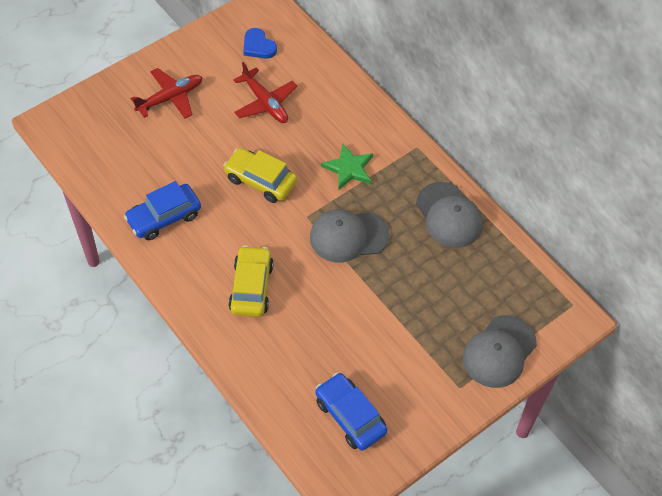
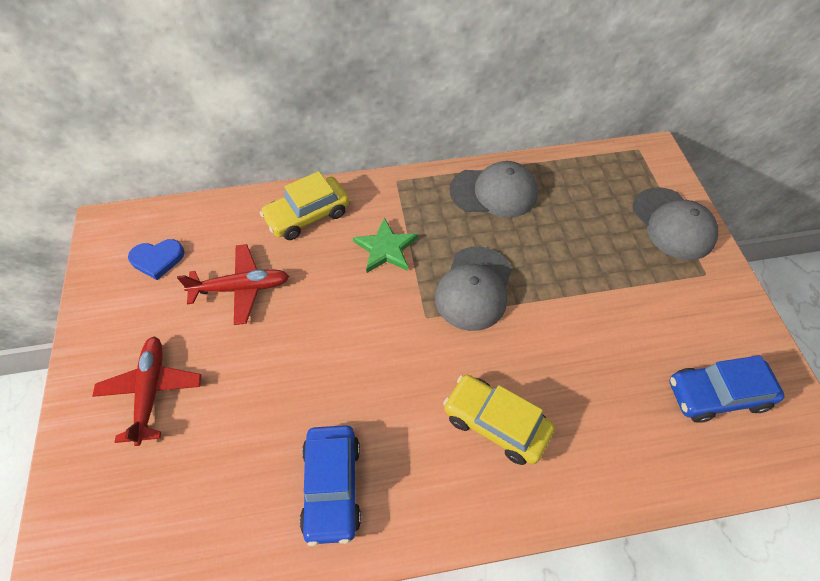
camera: 60 degrees left, 0 degrees up
yellow car [223,148,297,203] -> yellow car moved to [260,171,349,240]

